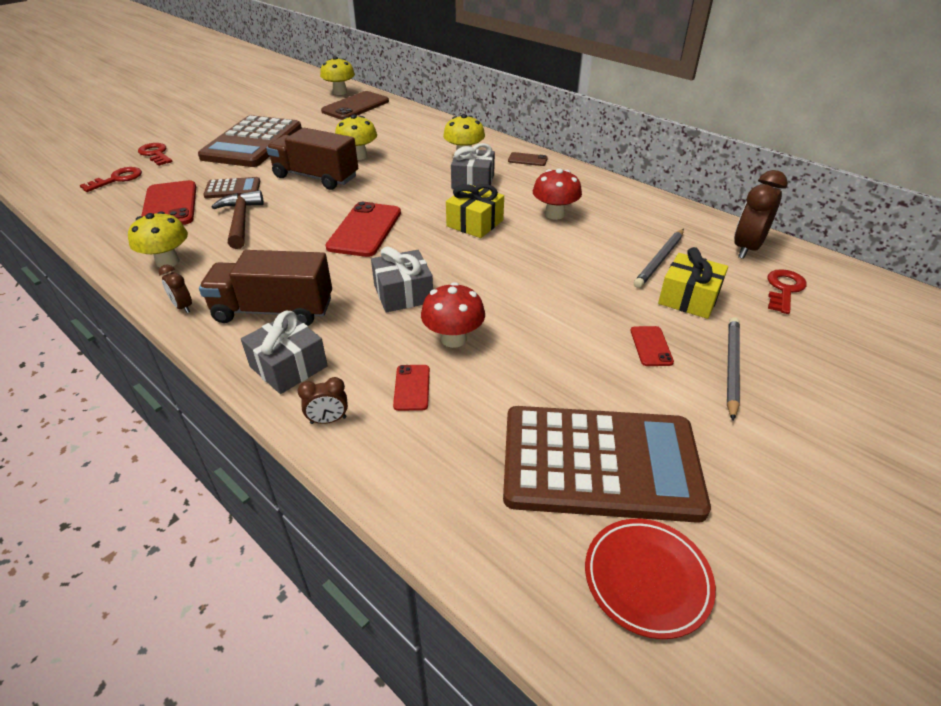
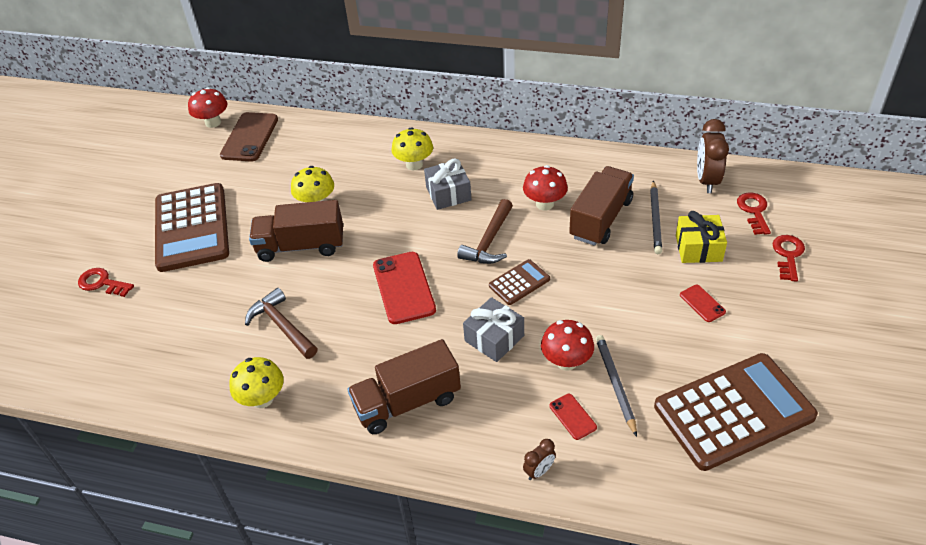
camera: 25 degrees left, 5 degrees up
red key [80,167,142,192] -> red key moved to [772,235,805,282]
red phone [141,180,196,225] -> none
brown clock [159,264,192,313] -> none
brown calculator [203,177,260,198] -> brown calculator moved to [489,259,550,305]
grey gift [241,311,328,394] -> none
yellow mushroom [320,56,355,95] -> red mushroom [188,87,227,128]
yellow gift [446,184,504,238] -> brown hammer [457,199,513,264]
brown phone [508,152,548,166] -> none
red plate [585,519,716,639] -> none
grey pencil [727,317,740,421] -> grey pencil moved to [596,335,637,437]
none -> brown truck [569,166,634,246]

